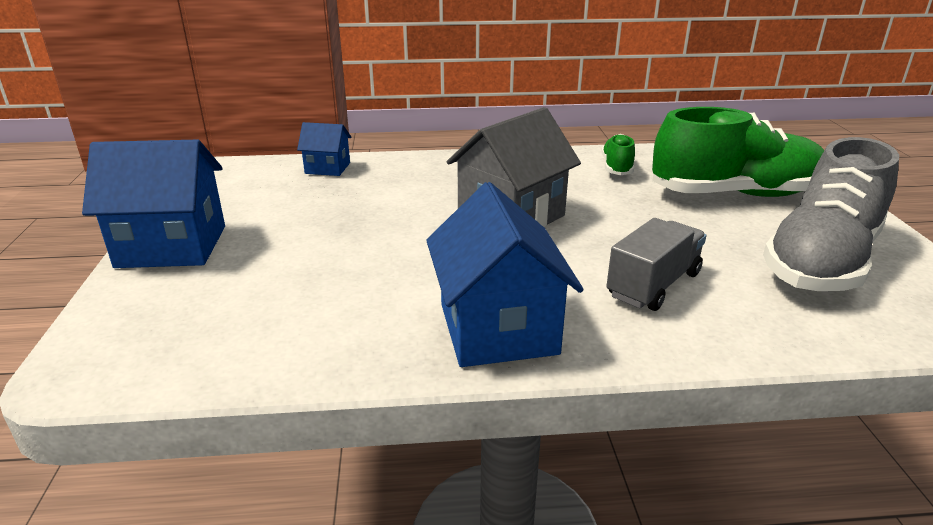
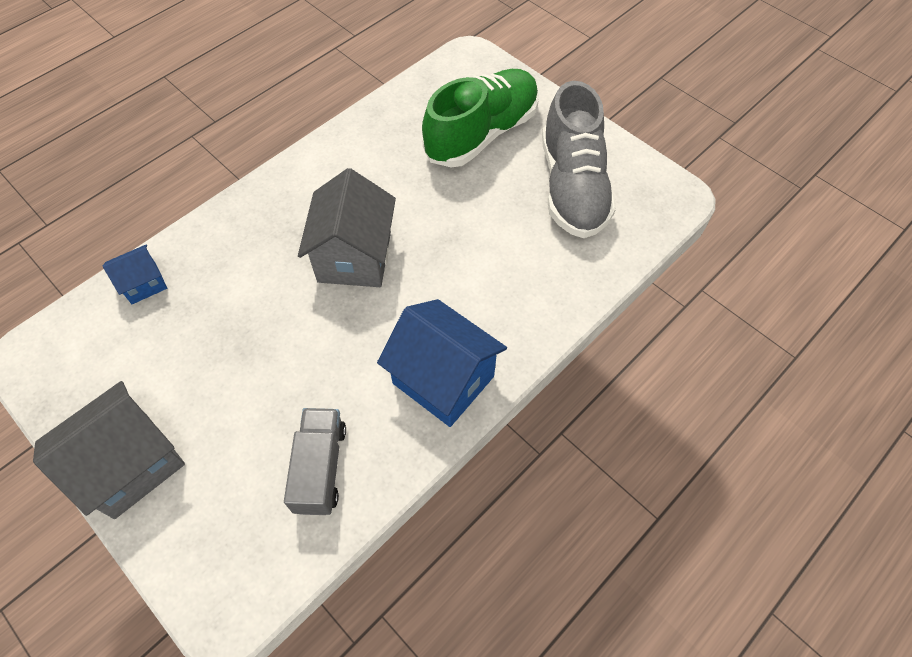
camera: 40 degrees left, 30 degrees up
blue house [82,140,225,268] -> grey house [33,381,185,519]
green shoe [601,134,635,175] -> none
grey truck [607,218,706,311] -> grey truck moved to [284,408,346,515]

